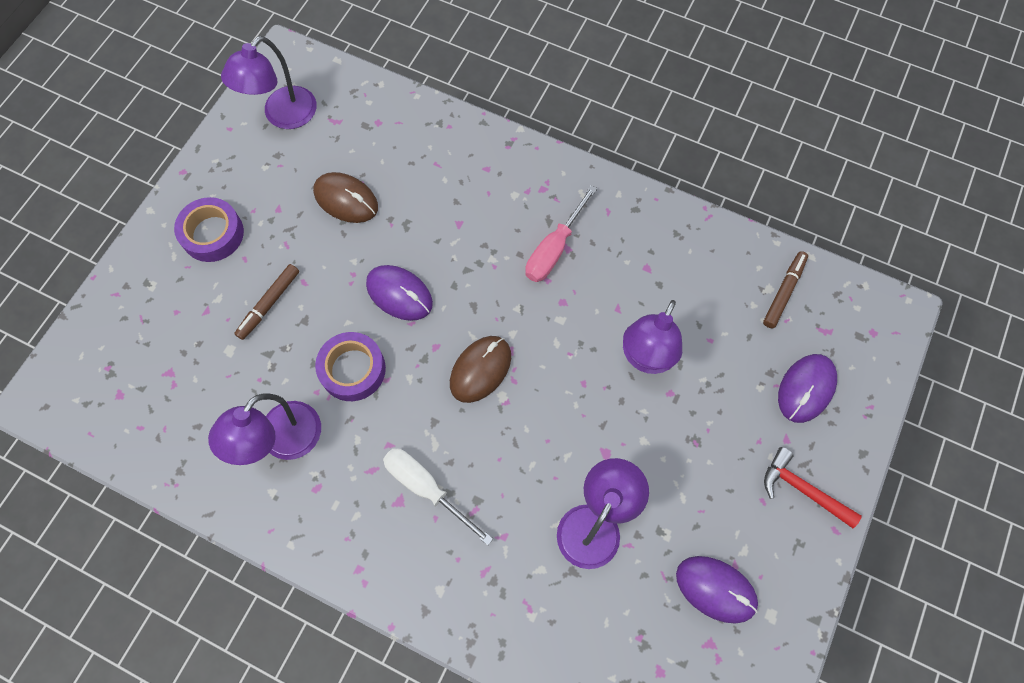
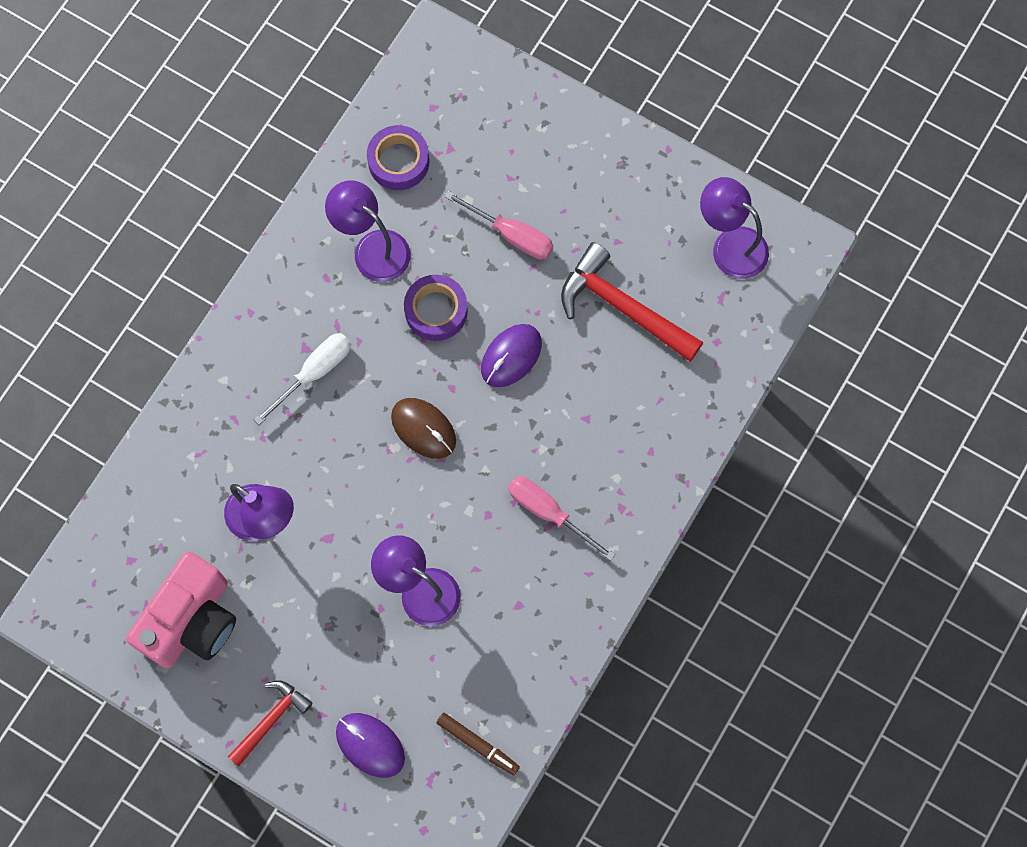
camera: 95 degrees right, 5 degrees up
purple tape [174,197,244,262] -> purple tape moved to [367,125,429,190]
brown marker [234,264,299,340] -> pink screwdriver [445,191,553,259]
brown mouse [313,172,378,223] -> red hammer [561,242,703,362]
purple mouse [676,556,758,624] -> pink camera [126,552,236,668]

